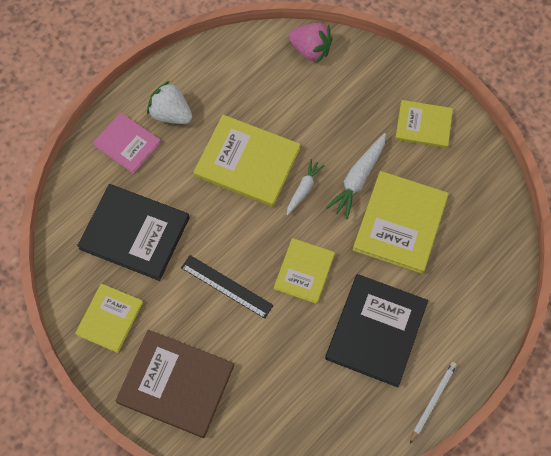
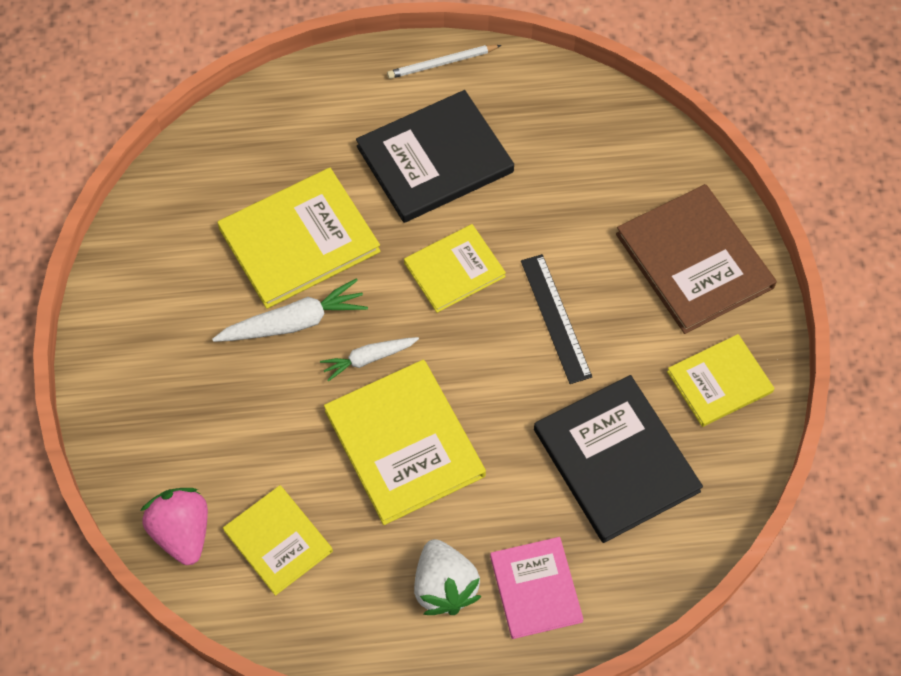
camera: 140 degrees left, 5 degrees down
yellow book [395,100,453,148] -> yellow book moved to [223,485,333,596]

